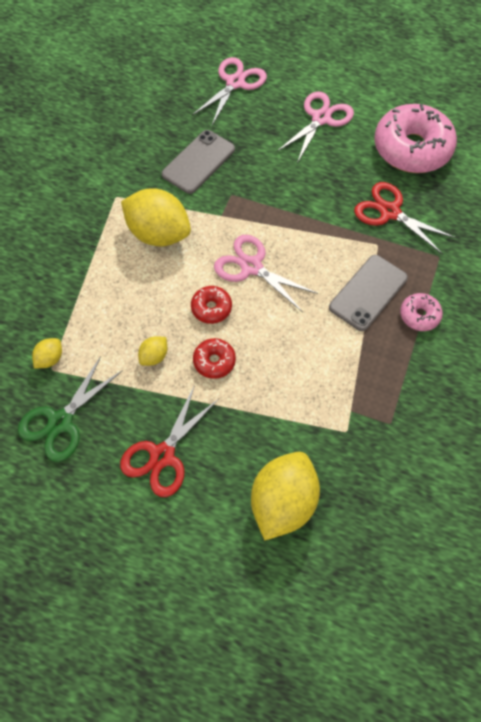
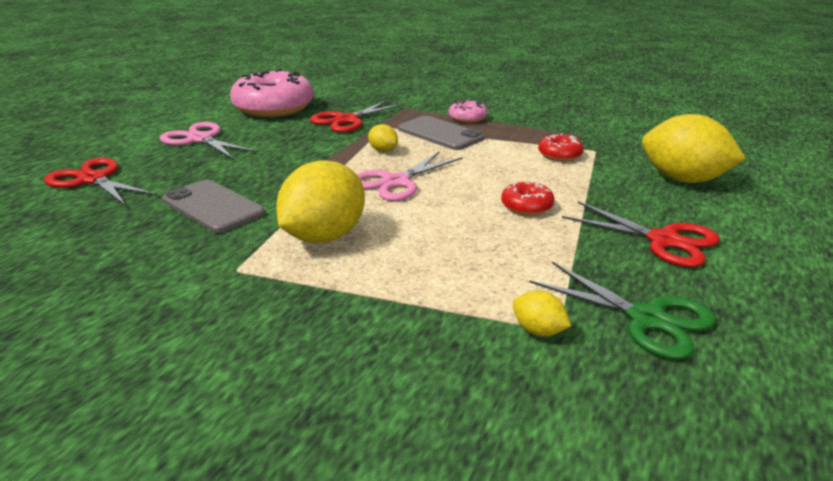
camera: 85 degrees left, 35 degrees down
yellow lemon [138,336,167,366] -> yellow lemon moved to [368,124,398,152]
red donut [191,286,232,324] -> red donut moved to [538,133,584,161]
pink scissors [192,57,267,125] -> red scissors [44,158,157,206]

